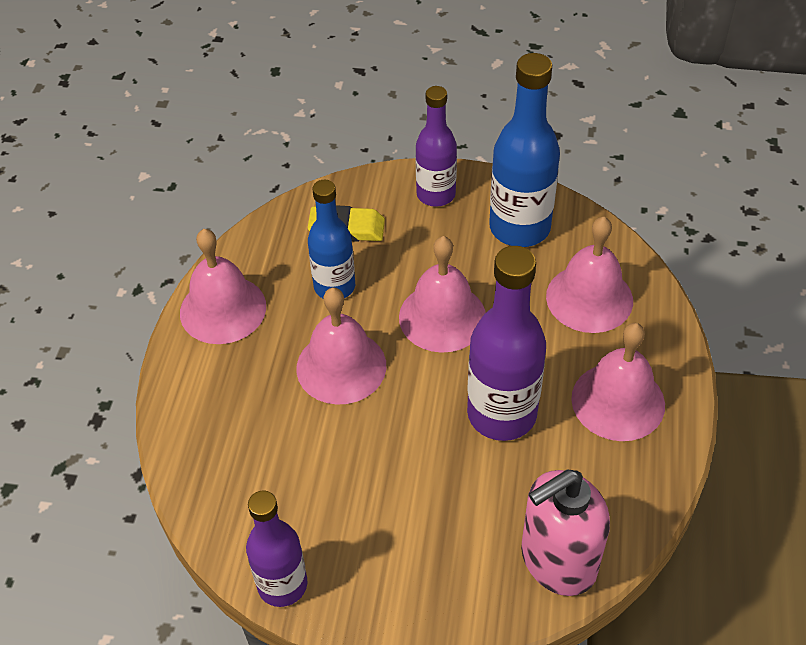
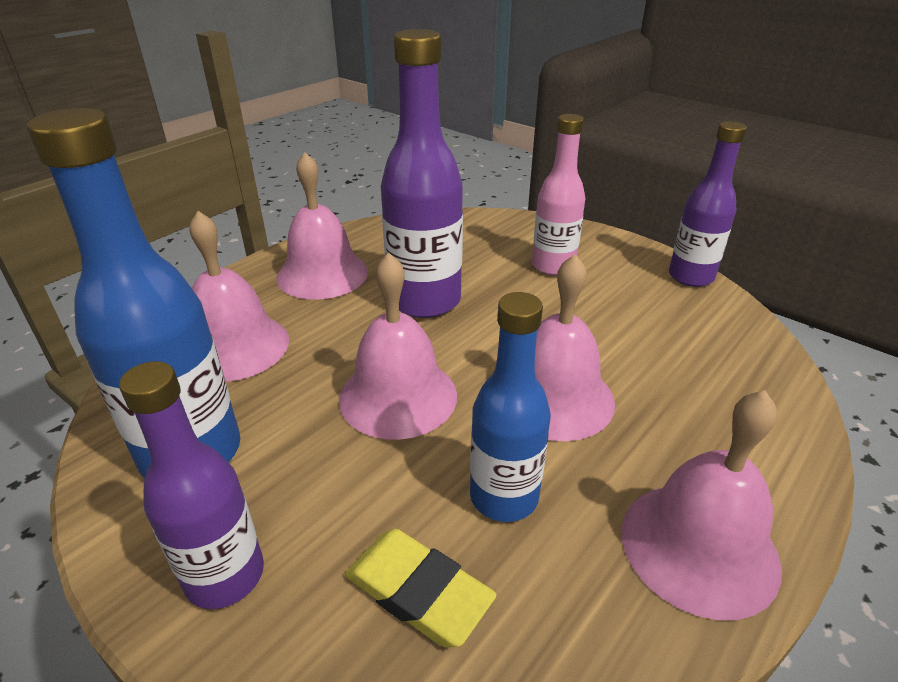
camera: 150 degrees left, 15 degrees down
pink soap dispenser [521,470,610,596] -> none
none -> pink bottle [532,114,585,276]

